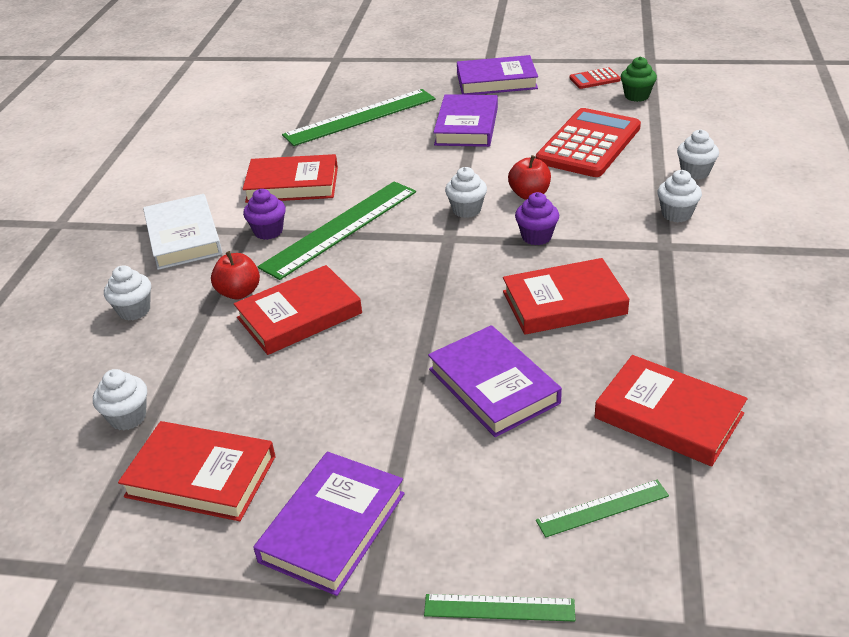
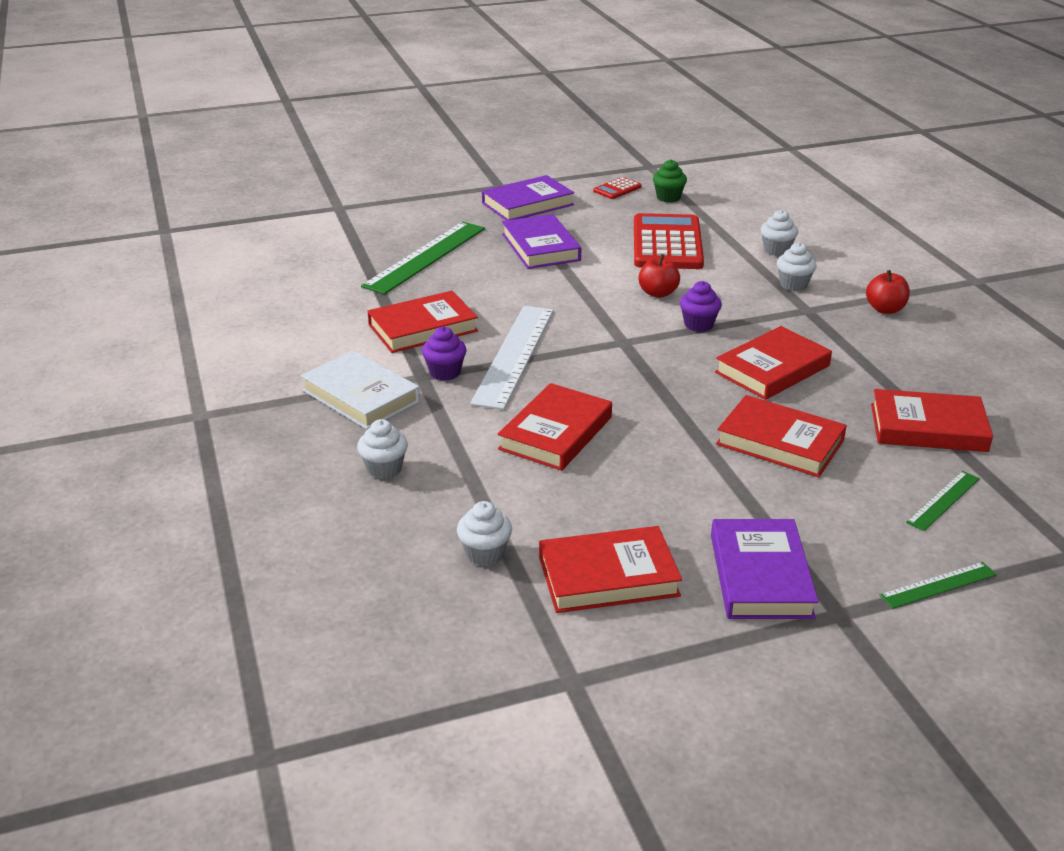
camera: 30 degrees left, 5 degrees down
red apple [211,251,260,300] -> red apple moved to [866,270,910,314]
green ruler [257,181,416,280] -> white ruler [470,306,554,410]
purple book [428,325,562,437] -> red book [716,395,847,477]
white cupcake [445,167,487,218] -> none

